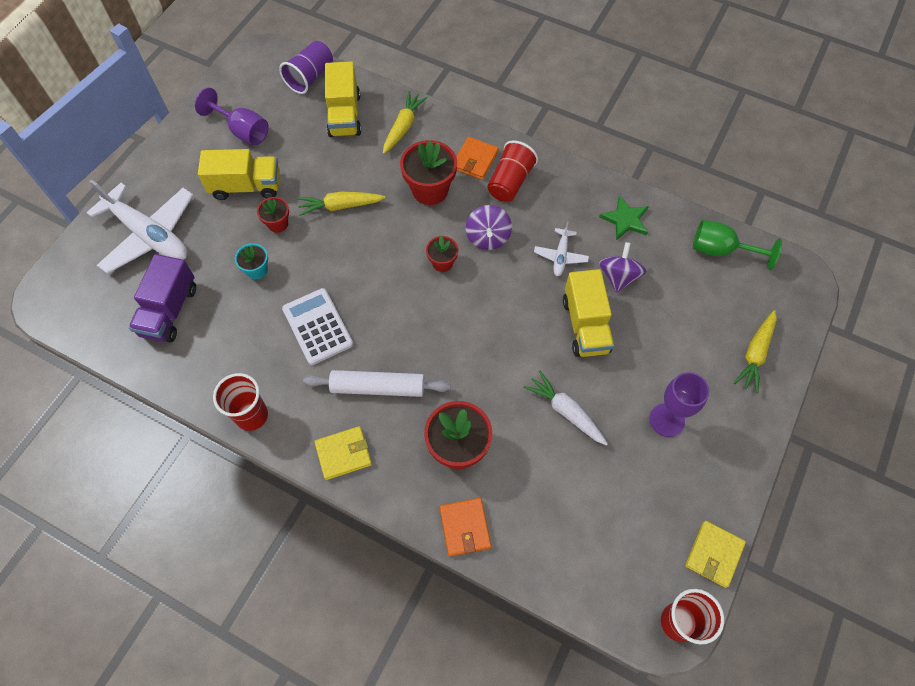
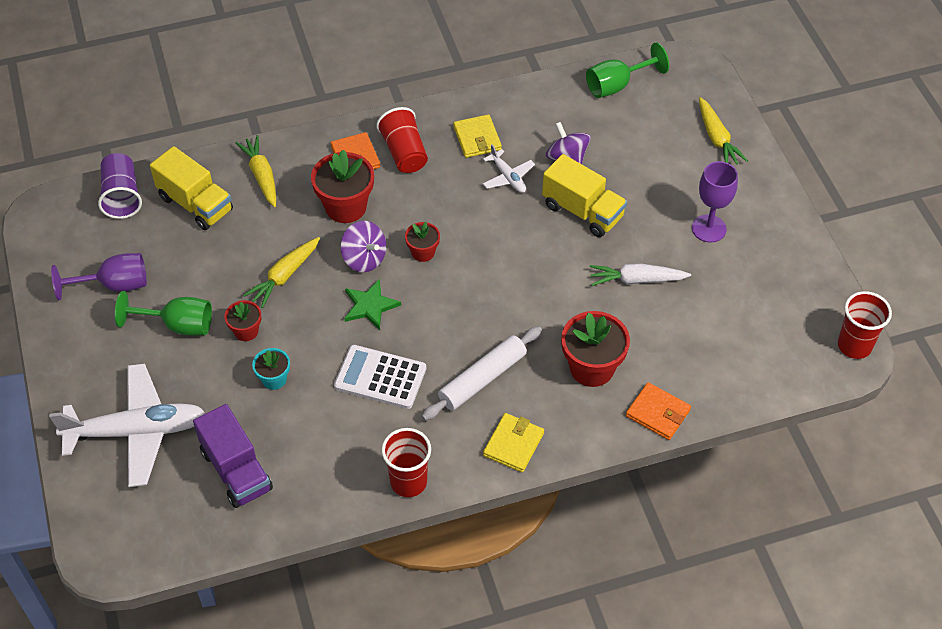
camera: 45 degrees left, 10 degrees down
yellow truck [198,149,280,200] -> green goblet [115,291,212,336]
purple spinning top [466,205,512,250] -> purple spinning top moved to [341,221,386,272]
green star [599,195,649,240] -> green star moved to [345,279,401,330]
yellow wallet [685,521,746,588] -> yellow wallet moved to [453,114,502,158]

